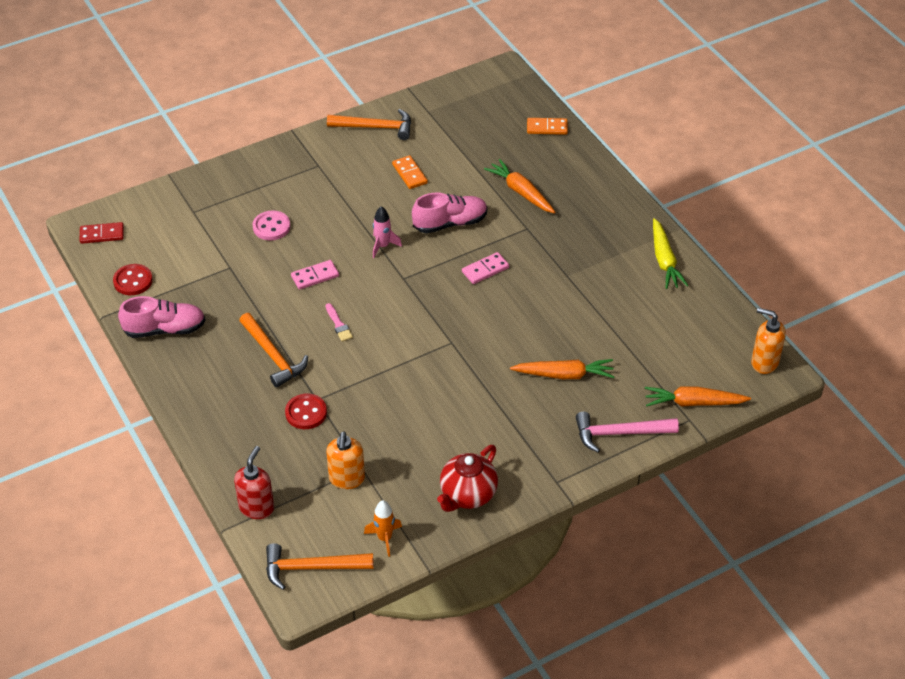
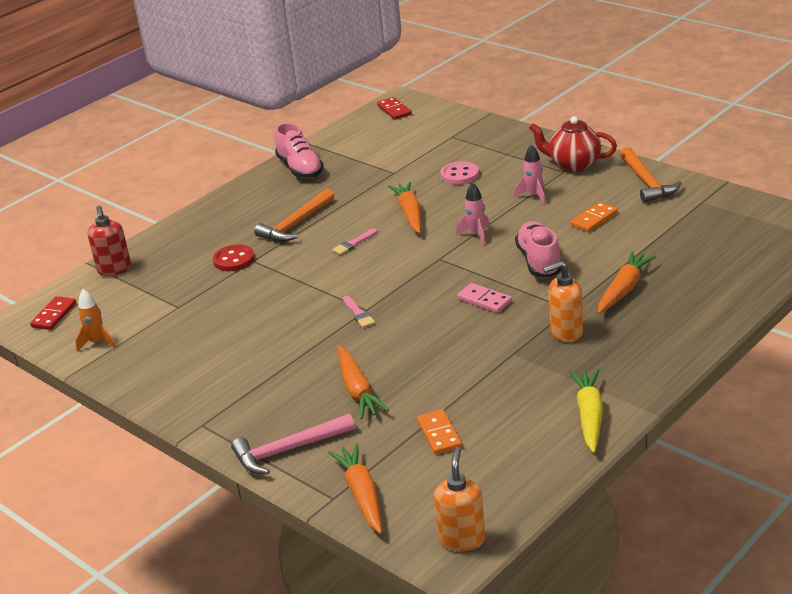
camera: 75 degrees right, 15 degrees down
red button [113,264,153,295] -> none
red soap dispenser [234,446,274,519] -> red soap dispenser turned 75 degrees clockwise [88,206,131,276]
orange hammer [266,543,374,590] -> red domino [30,296,76,330]
pink domino [291,260,339,290] -> orange carrot [388,181,421,234]
orange soap dispenser [326,431,365,489] -> orange soap dispenser moved to [543,261,583,342]
pink shoe [412,193,487,233] -> pink shoe turned 150 degrees counterclockwise [515,221,562,278]
red teapot [437,445,498,512] -> red teapot moved to [529,116,617,172]
orange domino [527,118,568,135] -> orange domino moved to [417,409,462,454]
pink hammer [576,412,679,452] -> pink hammer turned 90 degrees counterclockwise [231,414,355,474]
yellow carrot [653,218,689,289] -> yellow carrot turned 120 degrees clockwise [569,369,603,453]
none -> pink brush [343,296,375,328]
none -> pink rocket [514,144,545,204]

